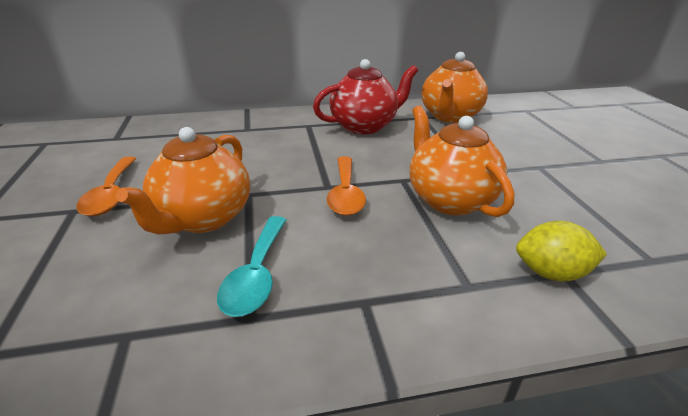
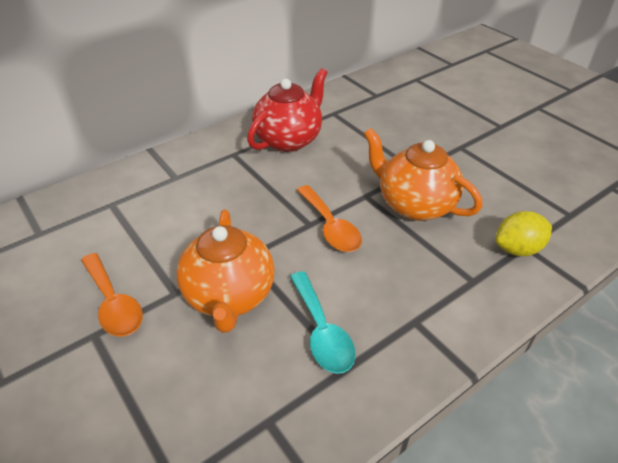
camera: 25 degrees left, 10 degrees up
orange teapot [421,52,488,123] -> none

